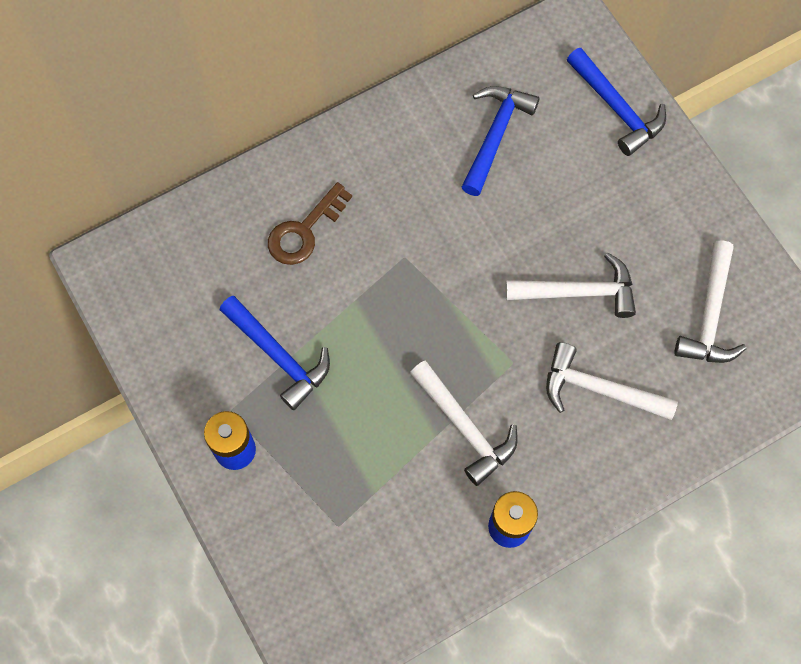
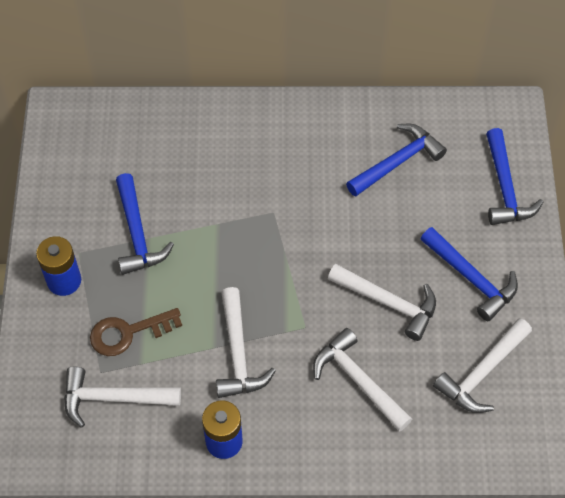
camera: 30 degrees right, 10 degrees down
brown key [268,182,352,265] -> brown key moved to [90,308,182,356]
none -> white hammer [64,367,181,428]
none -> blue hammer [421,227,518,321]

